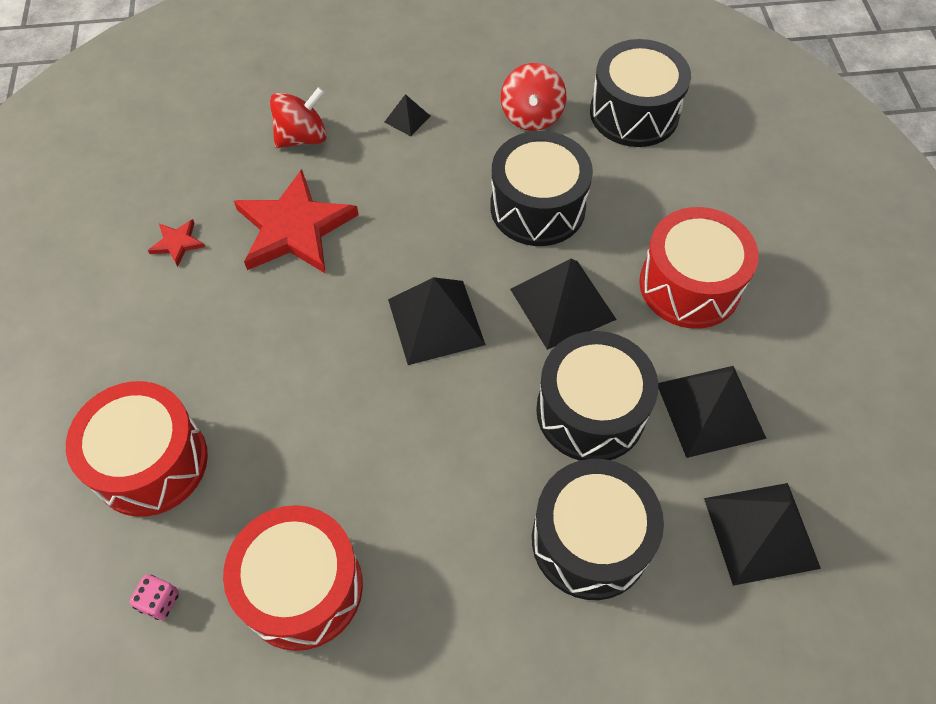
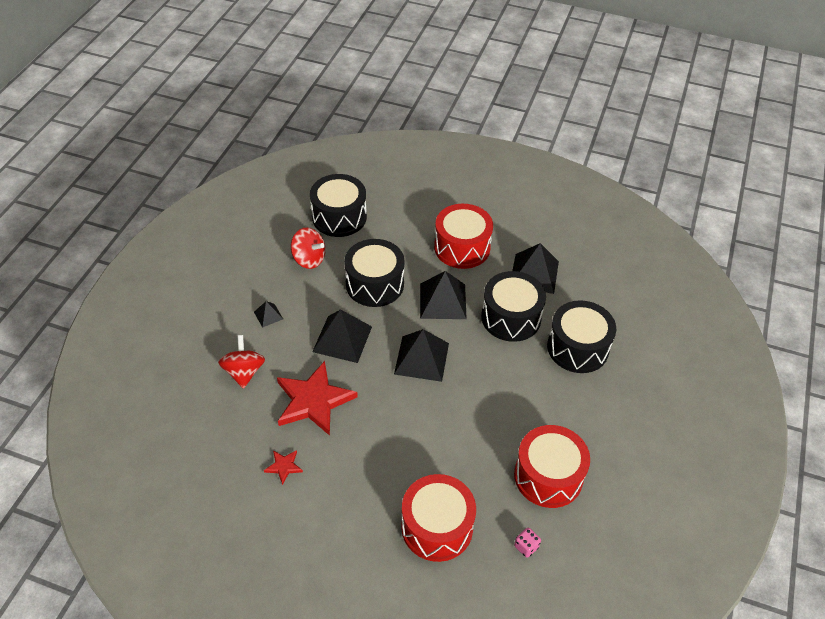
camera: 65 degrees left, 10 degrees down
black pyramid [704,483,821,586] -> black pyramid moved to [312,309,372,363]

